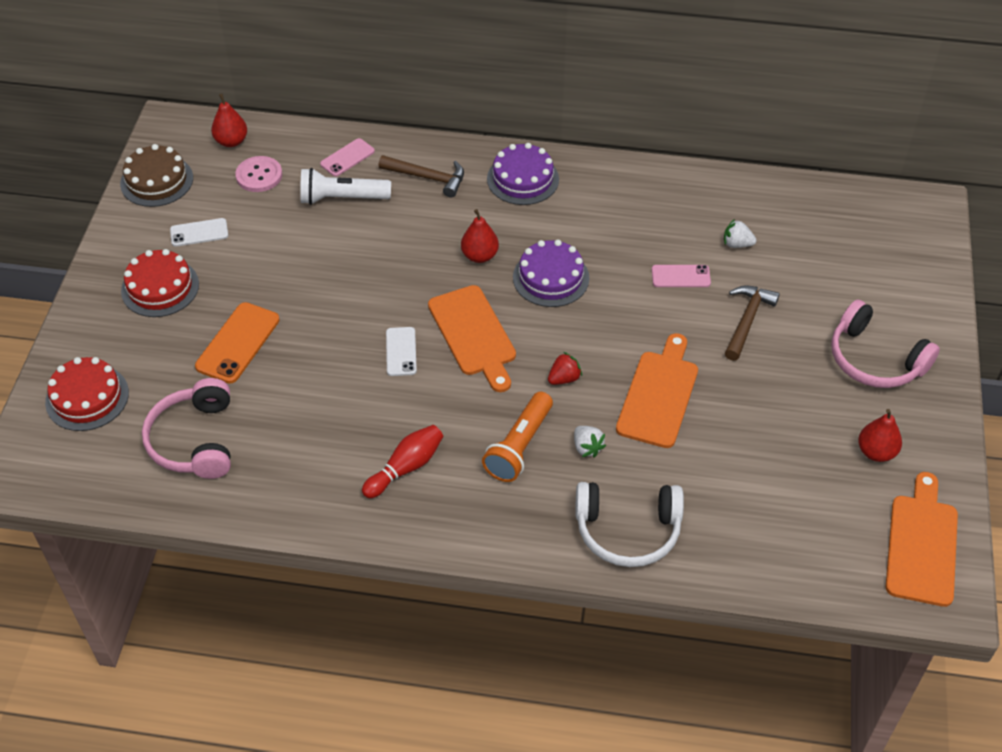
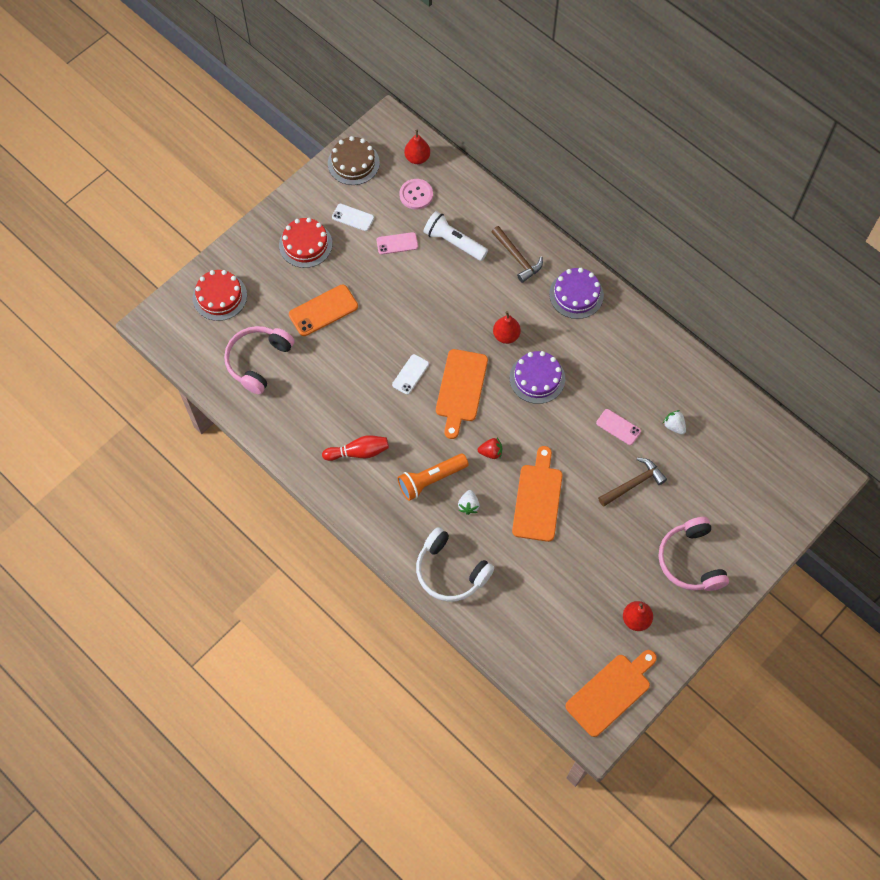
camera: 35 degrees right, 15 degrees up
pink phone [320,138,375,176] -> pink phone moved to [377,232,418,255]
orange cutting board [616,333,698,448] -> orange cutting board turned 45 degrees counterclockwise [512,446,562,542]

